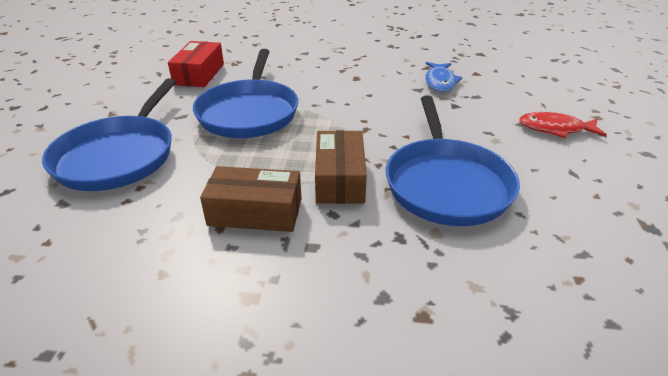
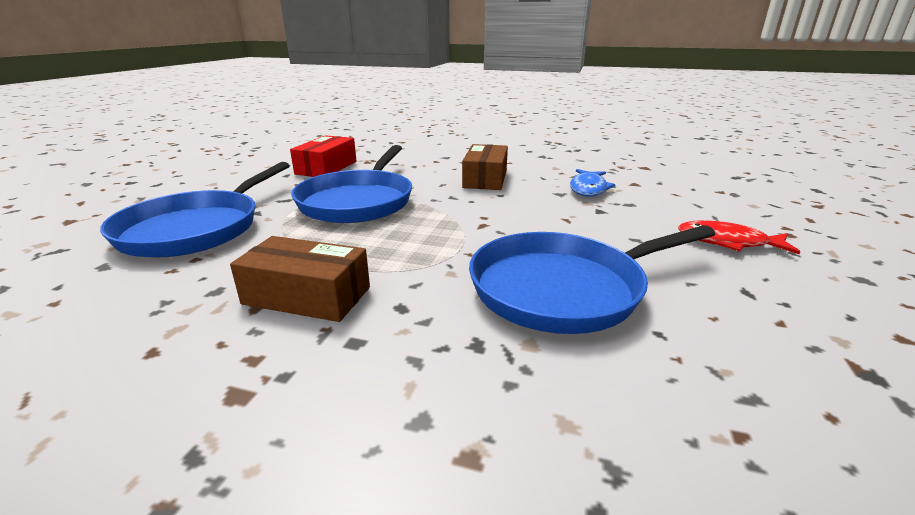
camera: 10 degrees right, 10 degrees down
brown box [315,130,367,204] -> brown box moved to [462,144,508,190]
blue pan [386,96,520,226] -> blue pan turned 60 degrees clockwise [469,225,715,334]

